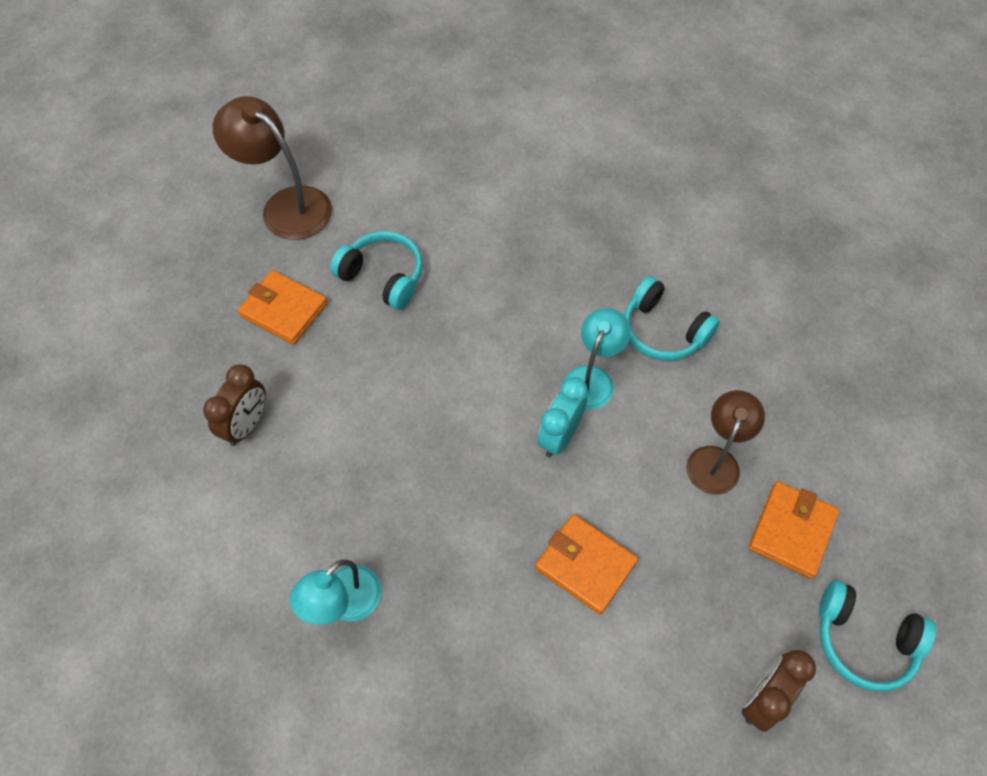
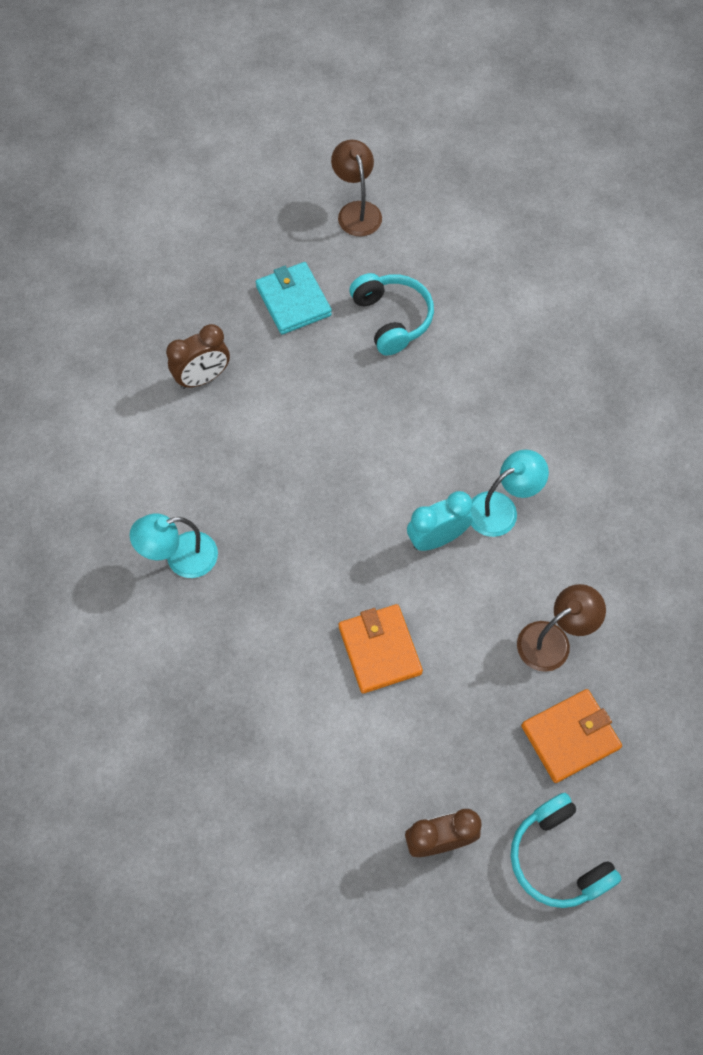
camera: 35 degrees right, 5 degrees up
brown lamp [213,96,332,240] -> brown lamp [331,140,382,236], size x0.65
orange wallet [237,270,328,345] -> turquoise wallet [256,262,332,335]
turquoise headphones [624,276,720,361] -> none

